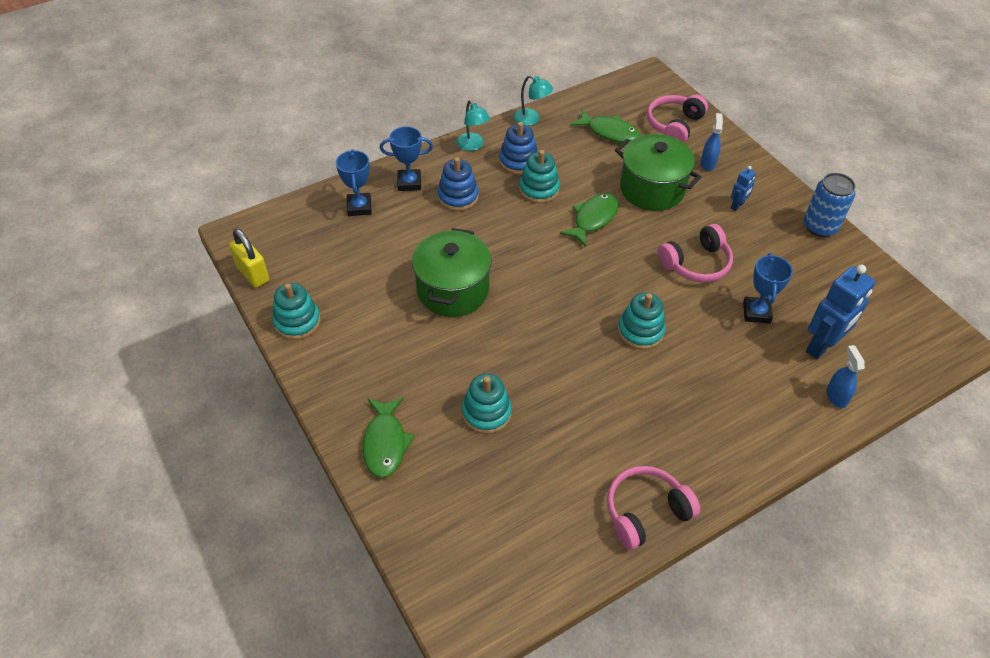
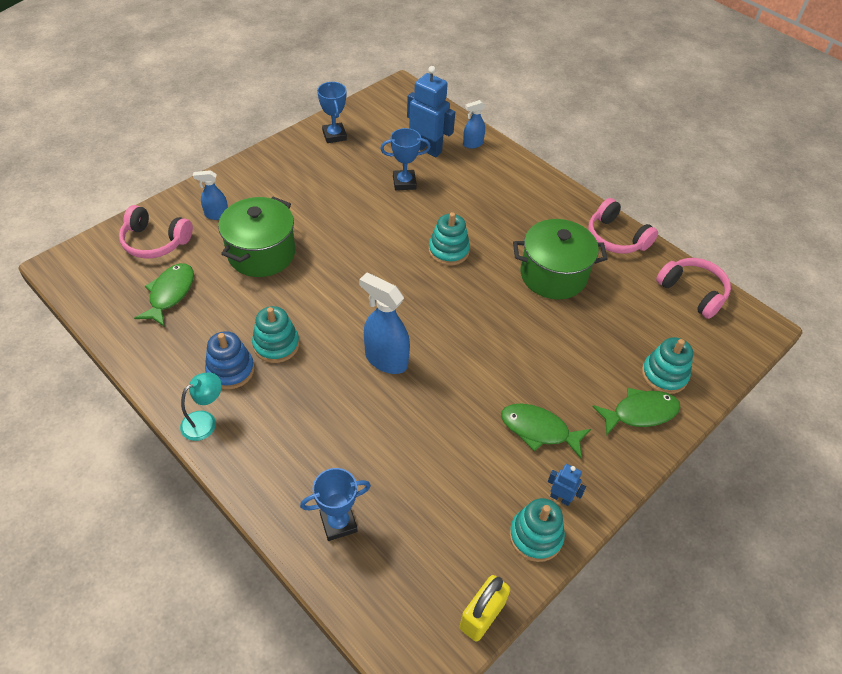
camera: 105 degrees left, 0 degrees up
blue trophy [380,126,433,191] -> blue trophy moved to [317,82,347,143]
green pot [412,228,492,317] -> green pot moved to [513,219,608,299]
blue stacking toy [437,157,479,211] -> none
turquoise stacking toy [462,373,512,434] -> turquoise stacking toy moved to [642,337,693,394]
turquoise lamp [513,75,553,126] -> none
green fish [560,193,619,247] -> green fish moved to [501,404,591,458]
pink headphones [657,224,733,283] -> pink headphones moved to [656,258,731,319]
blue robot [731,166,756,211] -> blue robot moved to [548,464,586,506]
blue can [804,173,856,237] -> none
none -> blue spray bottle [359,272,410,374]

